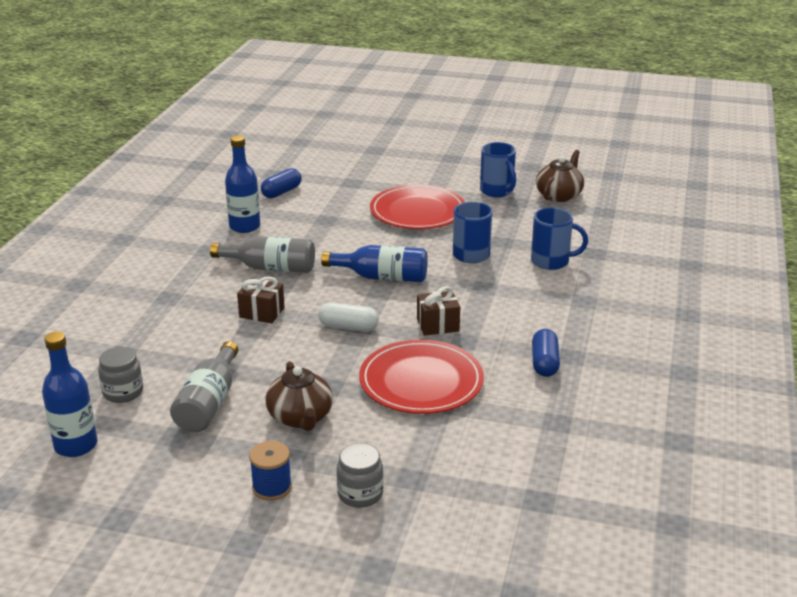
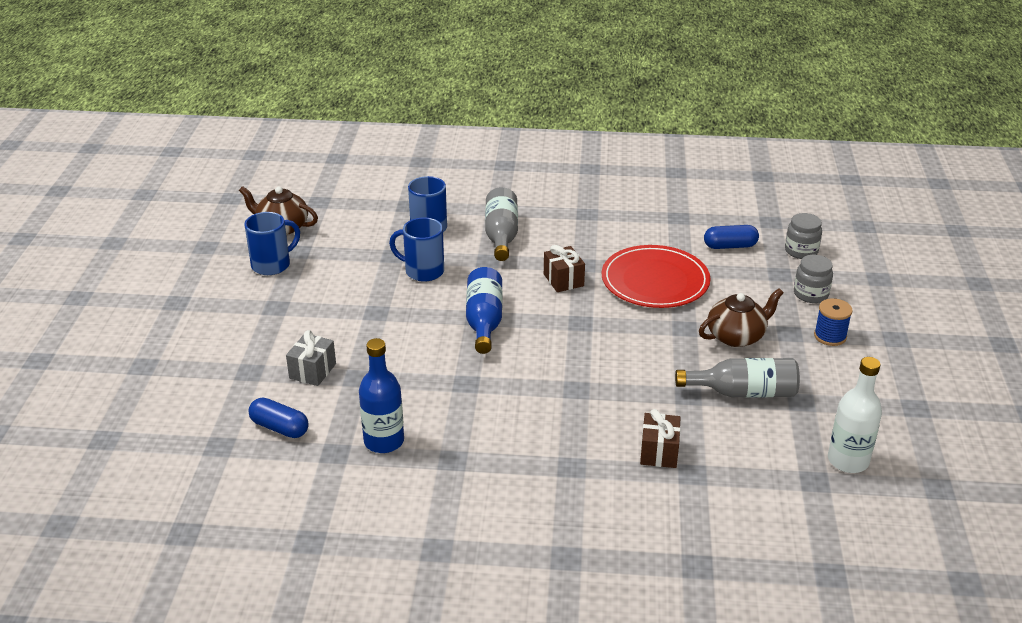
camera: 100 degrees left, 5 degrees up
blue bottle [42,332,98,457] -> white bottle [828,357,882,473]
grey jar [98,347,143,403] -> grey jar moved to [785,213,822,259]
grey bottle [210,236,315,273] -> grey bottle moved to [485,187,518,261]
brown gift [237,277,285,323] -> brown gift moved to [640,409,681,468]
white capsule [318,302,379,332] -> none
red plate [370,185,465,229] -> none
blue capsule [532,329,560,377] -> blue capsule moved to [704,225,759,249]
none -> grey gift [286,330,336,386]

